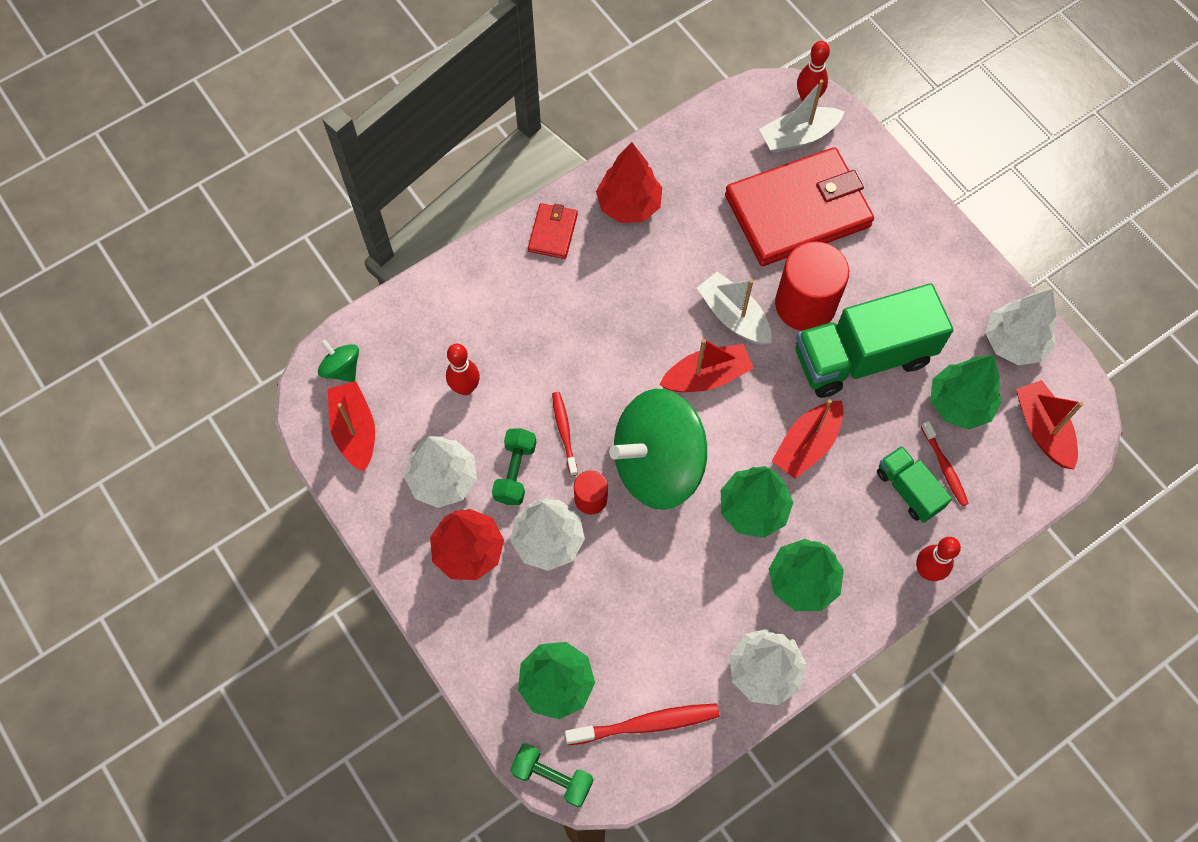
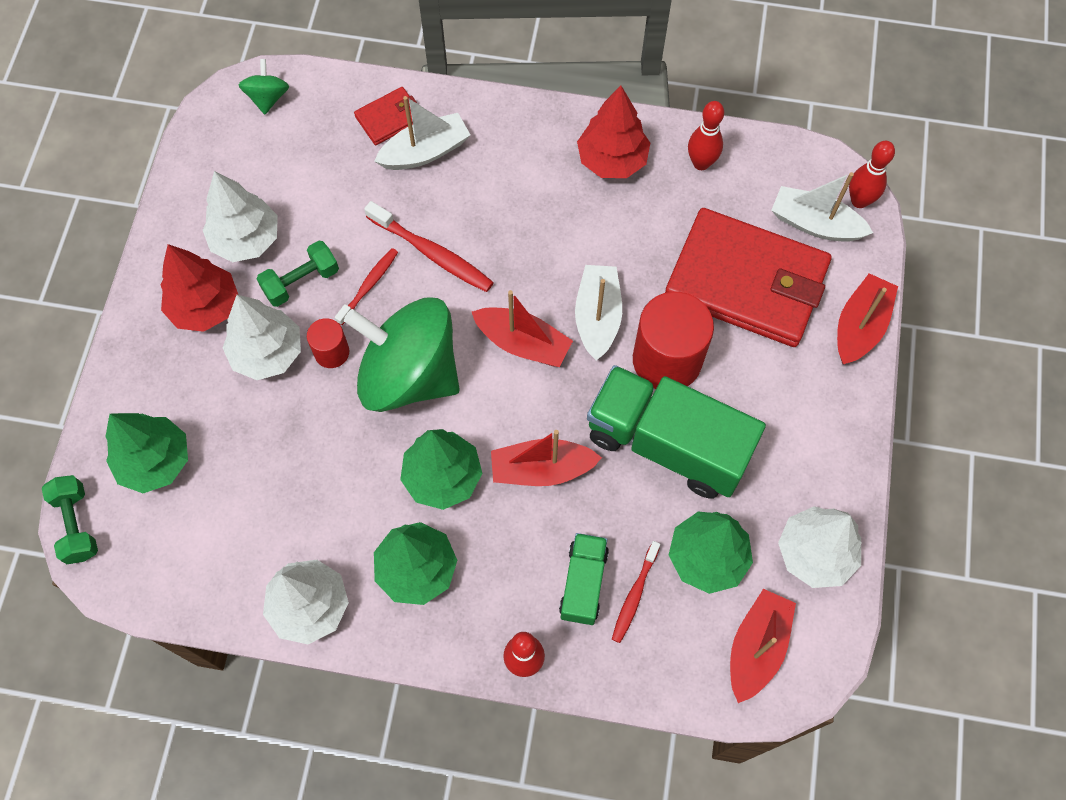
camera: 45 degrees right, 0 degrees up
red boat [328,381,375,472] -> red boat moved to [837,273,898,364]
red bowling pin [446,344,480,395] -> red bowling pin moved to [688,101,724,170]
red wallet [528,203,578,259] -> red wallet moved to [354,87,417,145]
red toothbrush [565,703,720,745] -> red toothbrush moved to [364,201,494,292]
none -> white boat [374,96,470,170]

